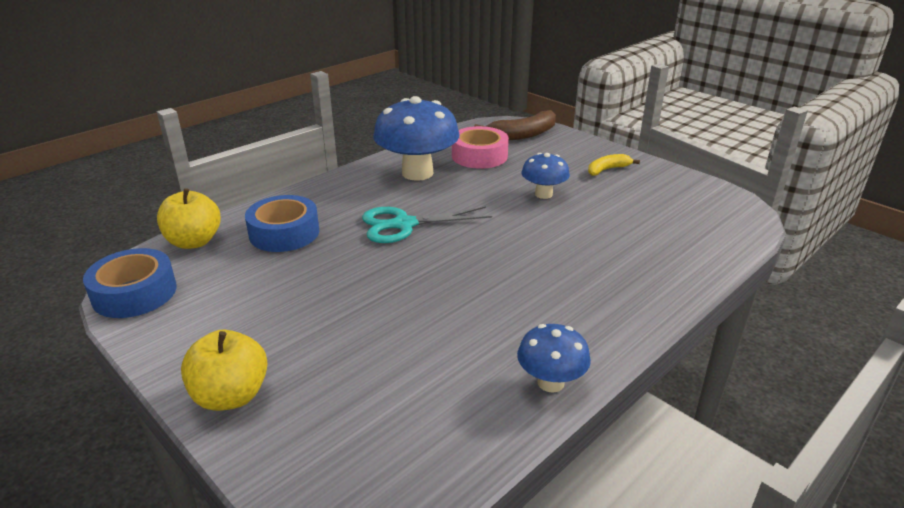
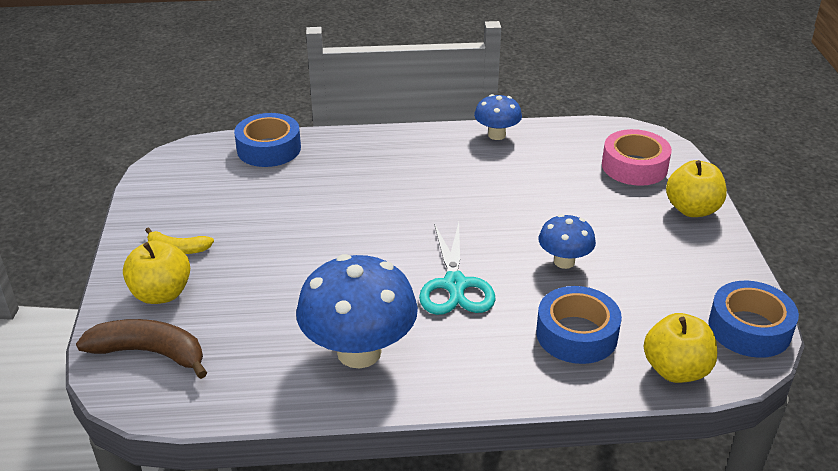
camera: 140 degrees left, 5 degrees up
turquoise scissors [362,206,492,243] -> turquoise scissors turned 60 degrees clockwise [419,222,496,315]
pink tape [452,126,509,169] -> pink tape moved to [602,129,672,186]
blue mushroom [522,153,570,199] -> blue mushroom moved to [538,214,596,269]
none -> yellow apple [123,240,190,304]
none -> blue tape [234,113,301,167]

